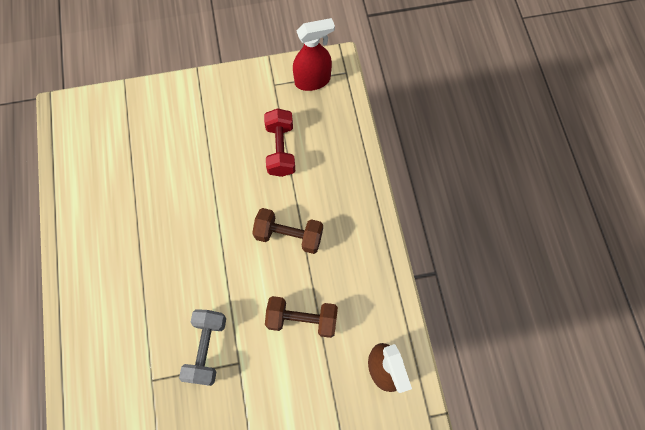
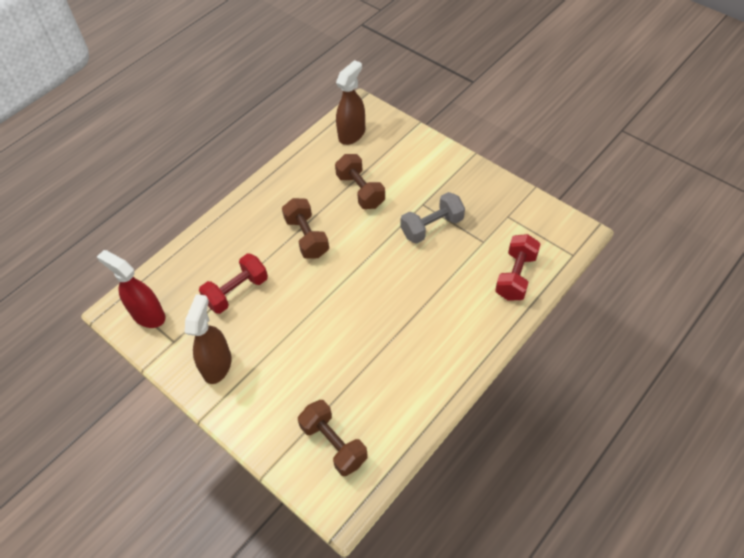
camera: 125 degrees left, 15 degrees down
none -> brown spray bottle [185,294,232,384]
none -> brown dumbbell [298,400,368,476]
none -> red dumbbell [495,234,540,300]

